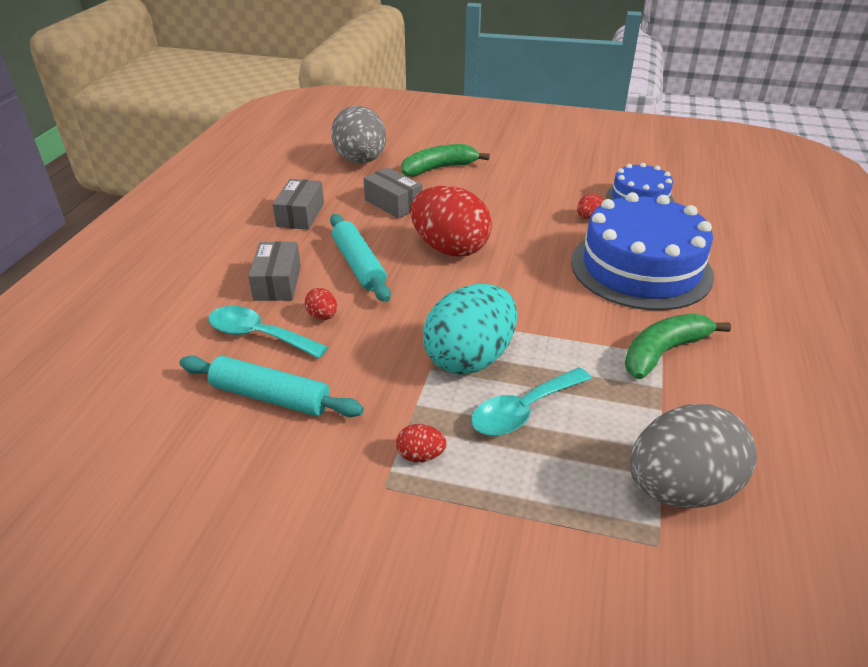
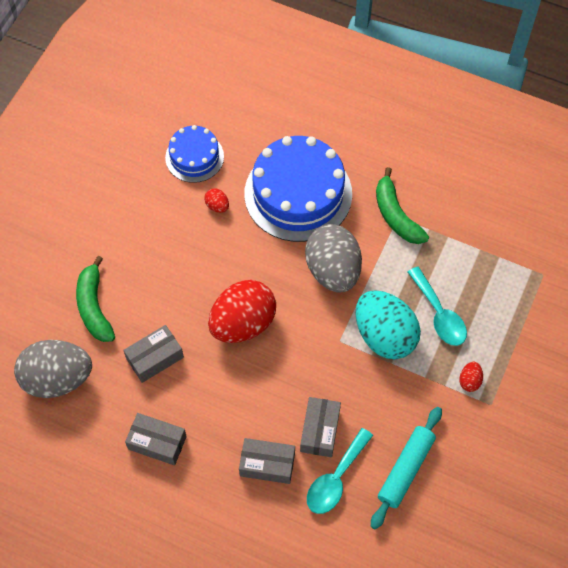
camera: 80 degrees left, 25 degrees up
red egg [305,288,337,320] -> grey box [300,397,341,457]
turquoise rolling pin [330,214,391,302] -> none
grey egg [629,404,757,508] -> grey egg moved to [305,224,362,293]

